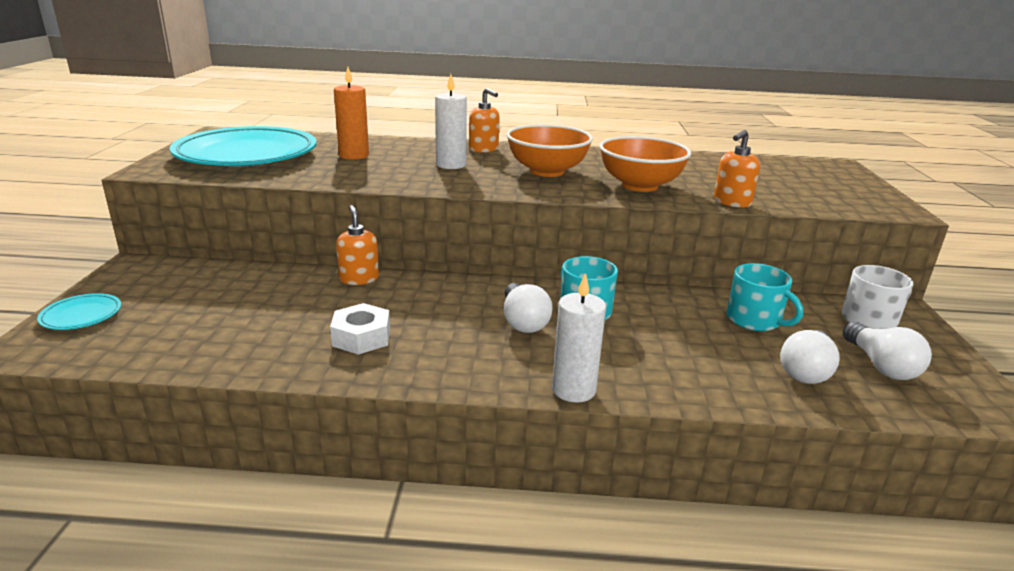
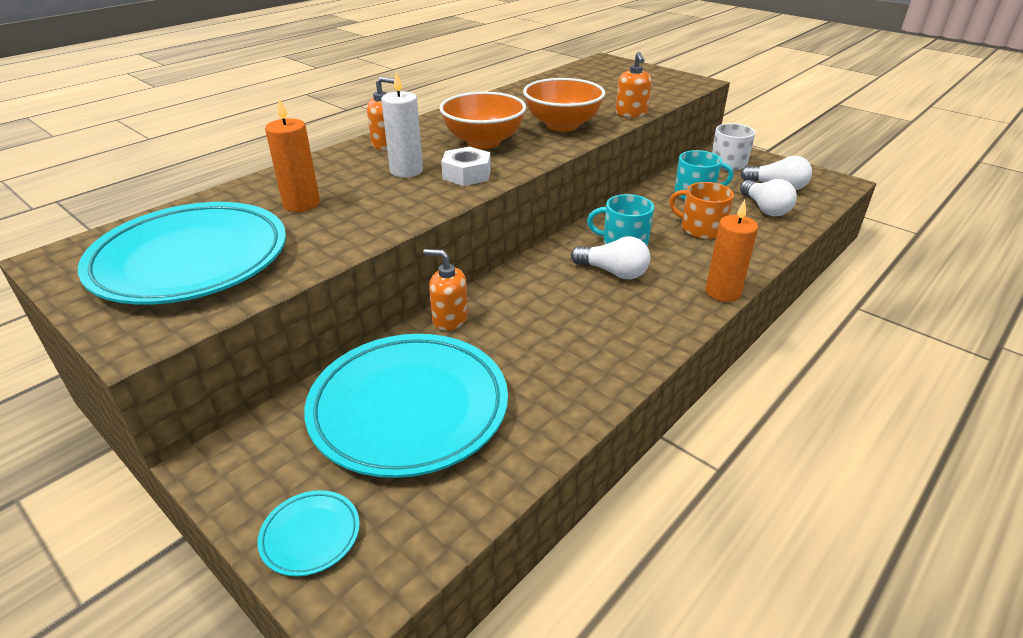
camera: 50 degrees left, 10 degrees up
white nut [330,303,390,355] -> white nut moved to [441,147,491,186]
white candle [552,273,606,403] -> orange candle [706,200,758,302]
none -> turquoise plate [304,334,508,478]
none -> orange mug [669,182,734,239]

